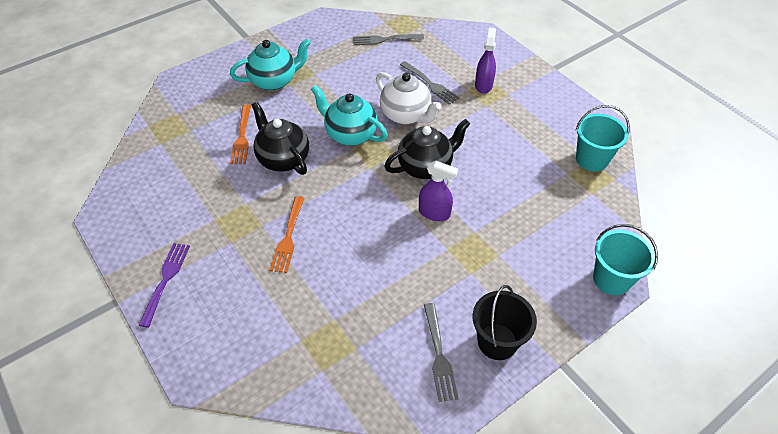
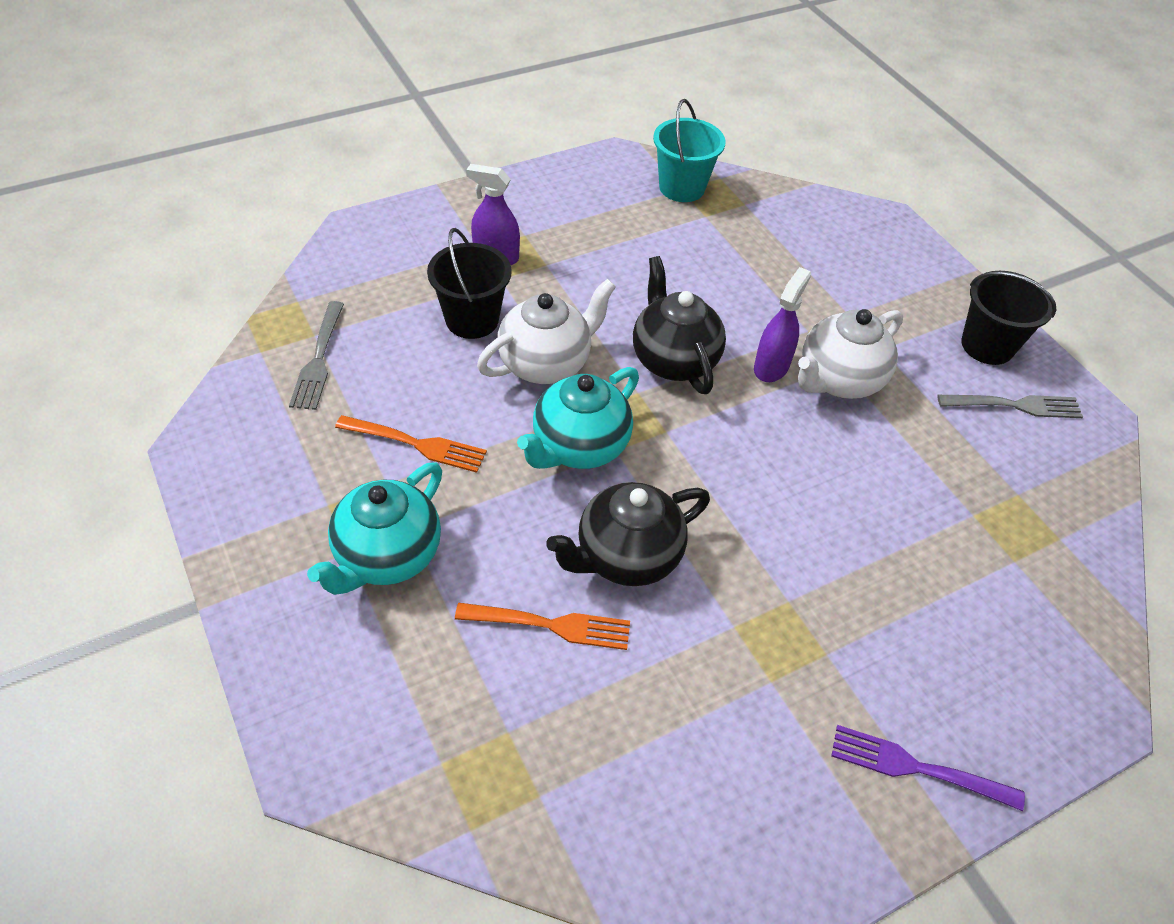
camera: 85 degrees left, 0 degrees up
turquoise teapot [230,39,311,91] -> turquoise teapot turned 135 degrees counterclockwise [307,462,442,595]
orange fork [270,196,304,273] -> orange fork moved to [335,415,487,473]
grey fork [400,61,459,105] -> black bucket [427,228,512,339]
turquoise bucket [593,224,658,295] -> none
none -> white teapot [798,309,903,399]

